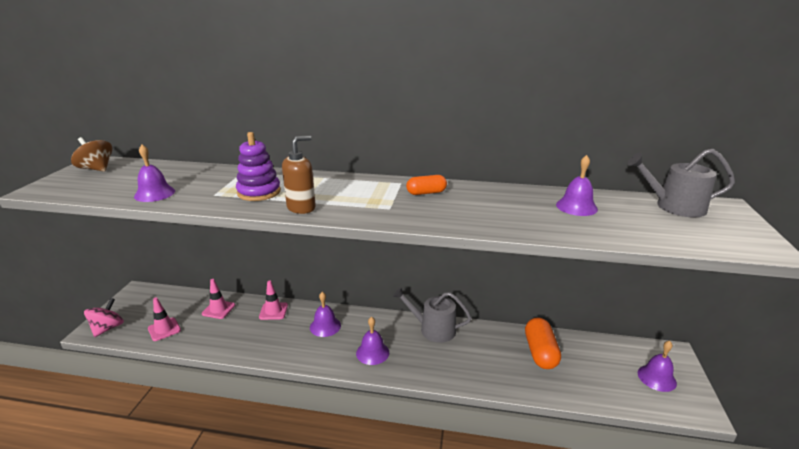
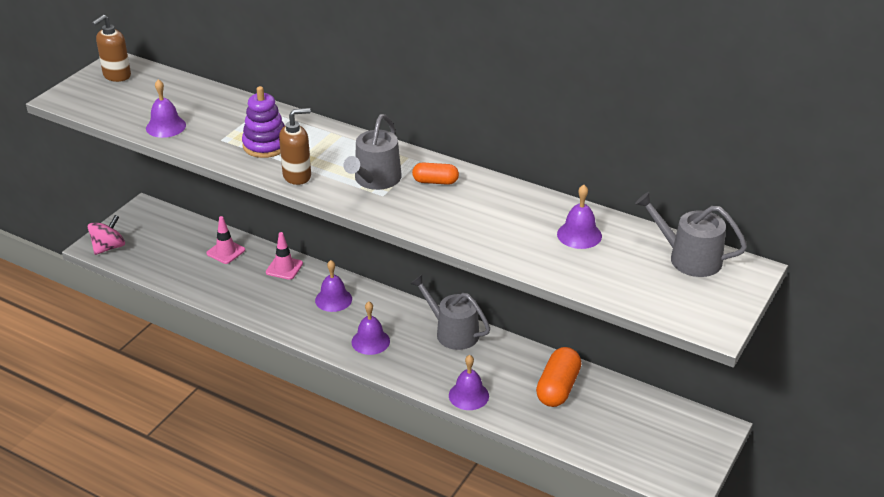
camera: 20 degrees right, 10 degrees up
brown spinning top [71,137,112,172] -> brown soap dispenser [92,15,131,82]
pink traffic cone [148,297,181,341] -> none
purple bell [638,340,677,392] -> purple bell moved to [449,355,489,410]
none -> grey watering can [343,114,402,190]

